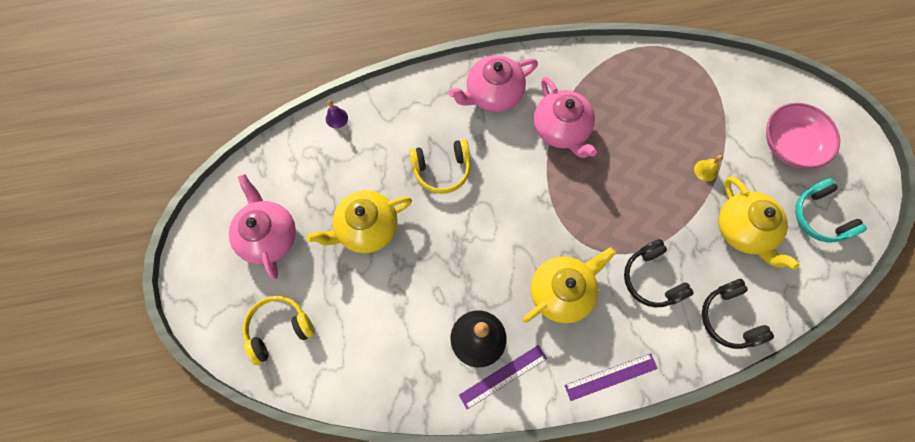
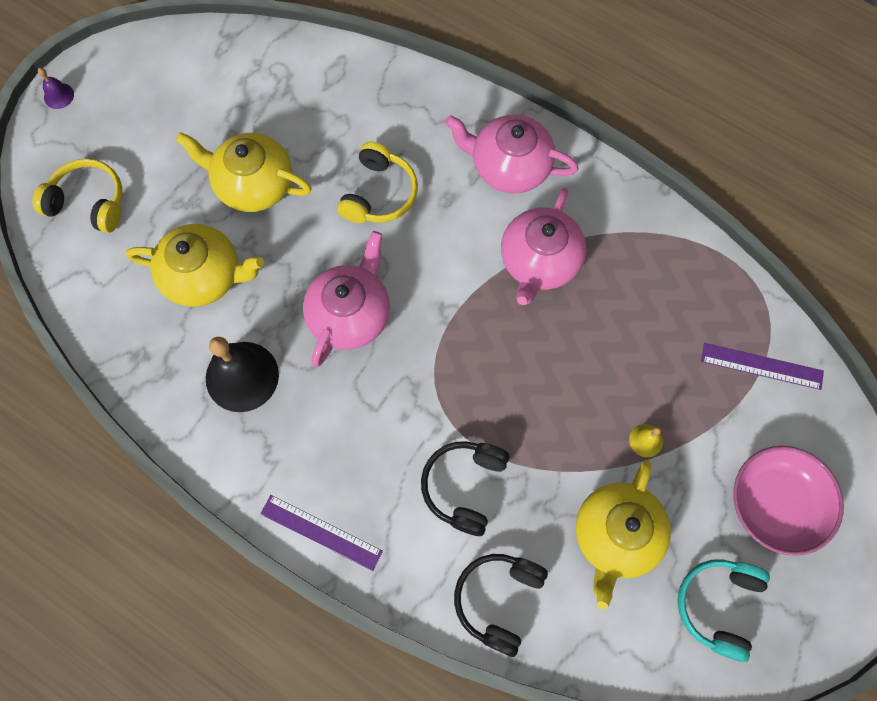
camera: 45 degrees right, 0 degrees up
pink teapot [229,174,296,280] -> pink teapot moved to [303,231,390,367]
purple bell [326,100,348,129] -> purple bell moved to [38,68,74,109]
yellow headphones [409,139,470,194] -> yellow headphones turned 105 degrees counterclockwise [337,141,418,223]
purple ruler [459,345,547,409] -> purple ruler moved to [701,343,824,390]
yellow teapot [523,247,616,323] -> yellow teapot moved to [126,224,264,307]

